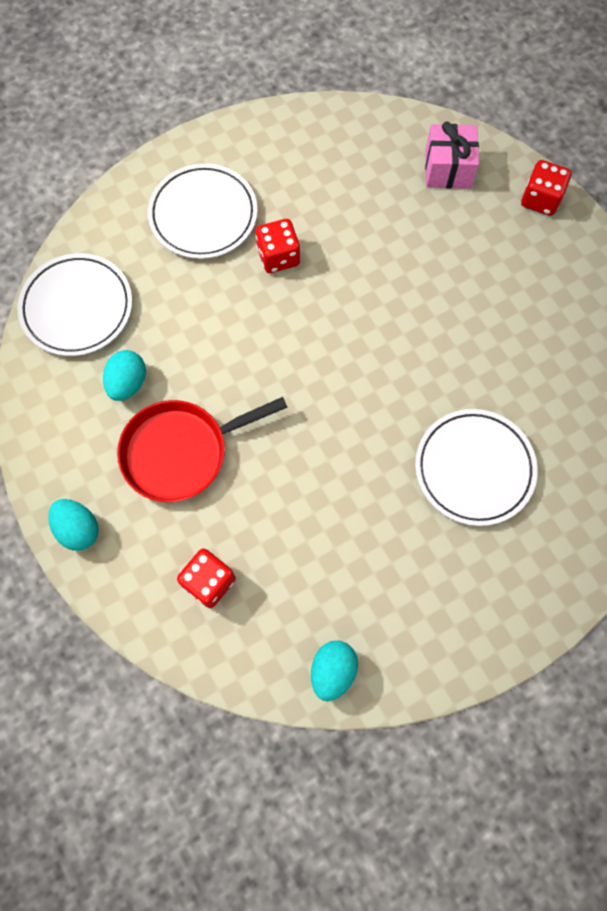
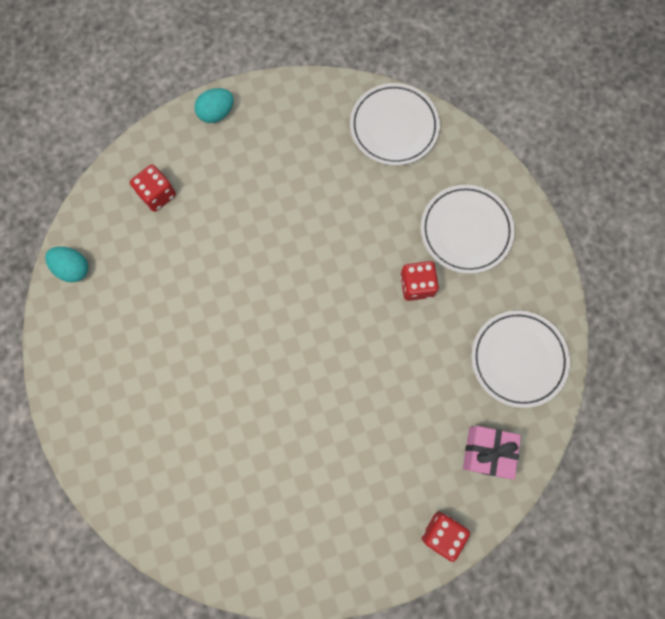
camera: 100 degrees right, 5 degrees up
turquoise egg [103,350,146,401] -> none
red pan [117,397,288,502] -> none
white plate [415,409,538,526] -> white plate moved to [471,310,570,408]

